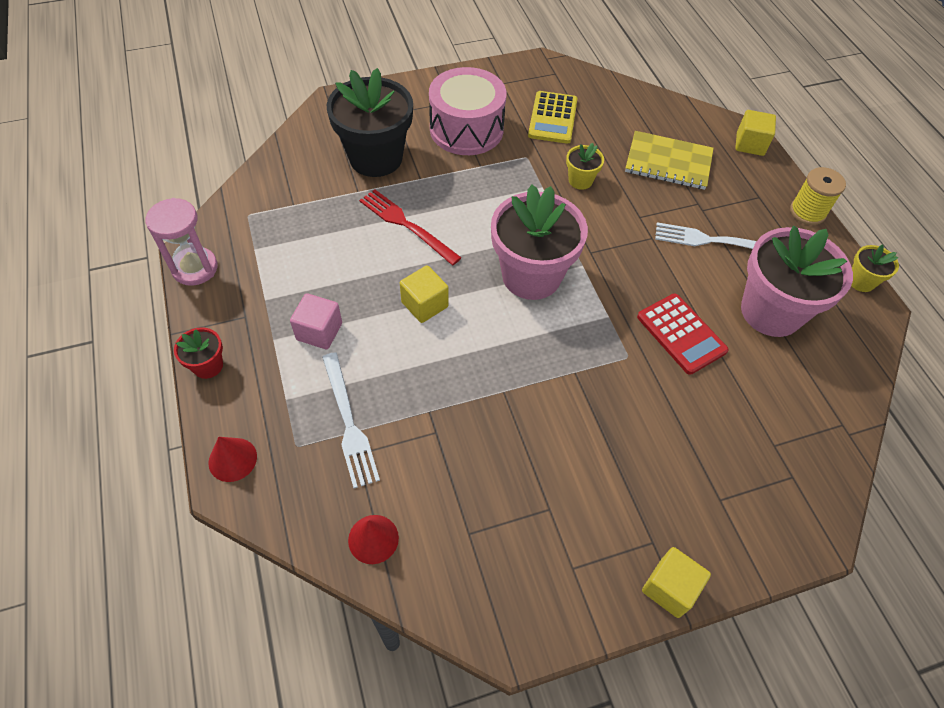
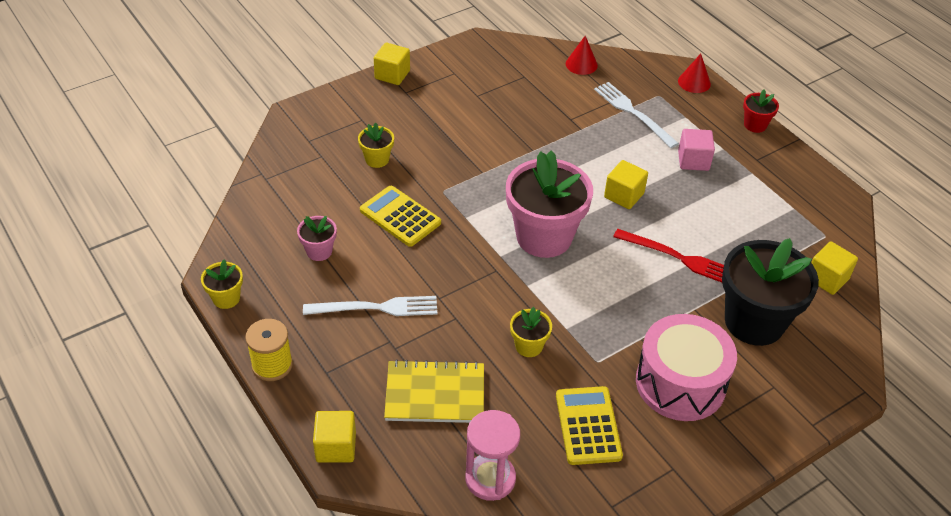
camera: 165 degrees right, 10 degrees down
pink hourglass [146,198,218,286] -> pink hourglass moved to [465,410,520,501]
red calculator [637,293,729,375] -> yellow calculator [360,186,441,247]
pink flower pot [741,226,853,337] -> pink flower pot [297,216,337,261], size x0.45
none -> yellow flower pot [358,123,394,168]
none -> yellow cube [811,241,858,295]

